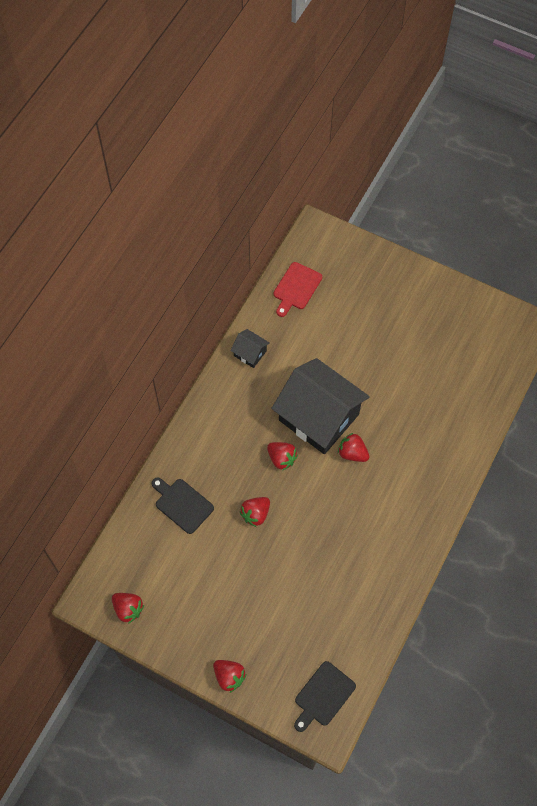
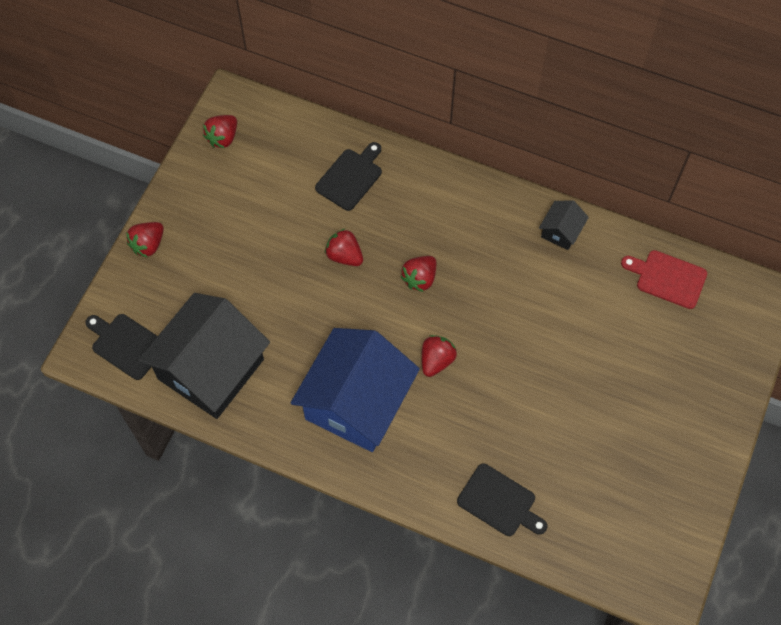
camera: 85 degrees right, 0 degrees up
black house [271,358,370,454] -> black house moved to [138,293,270,419]
none -> blue house [291,328,420,452]
none -> black cutting board [457,463,547,536]

